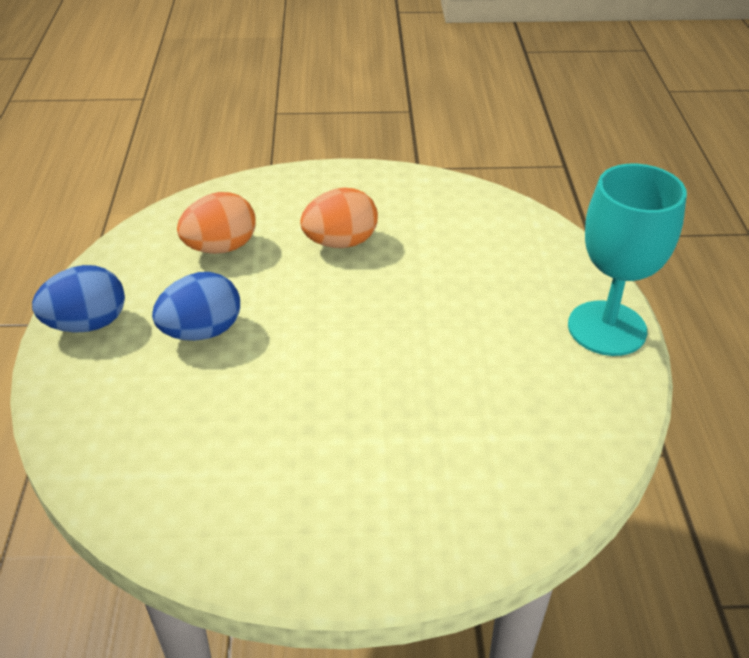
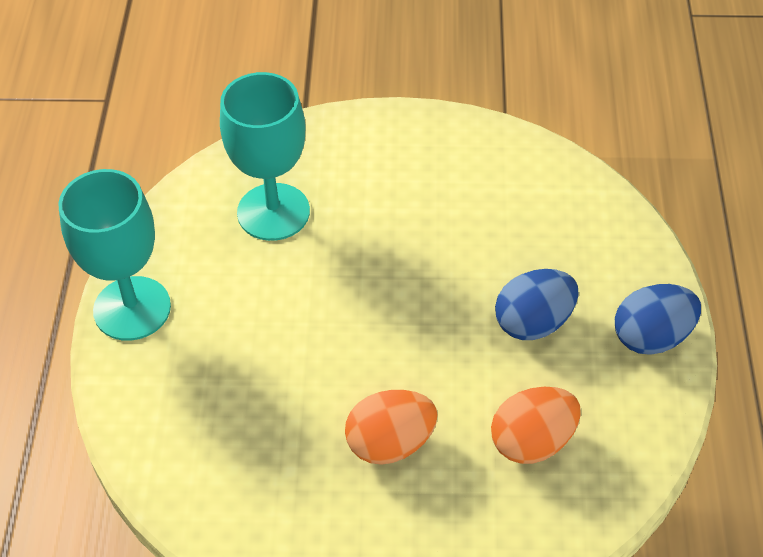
camera: 175 degrees left, 10 degrees up
none -> turquoise goblet [220,72,310,241]

